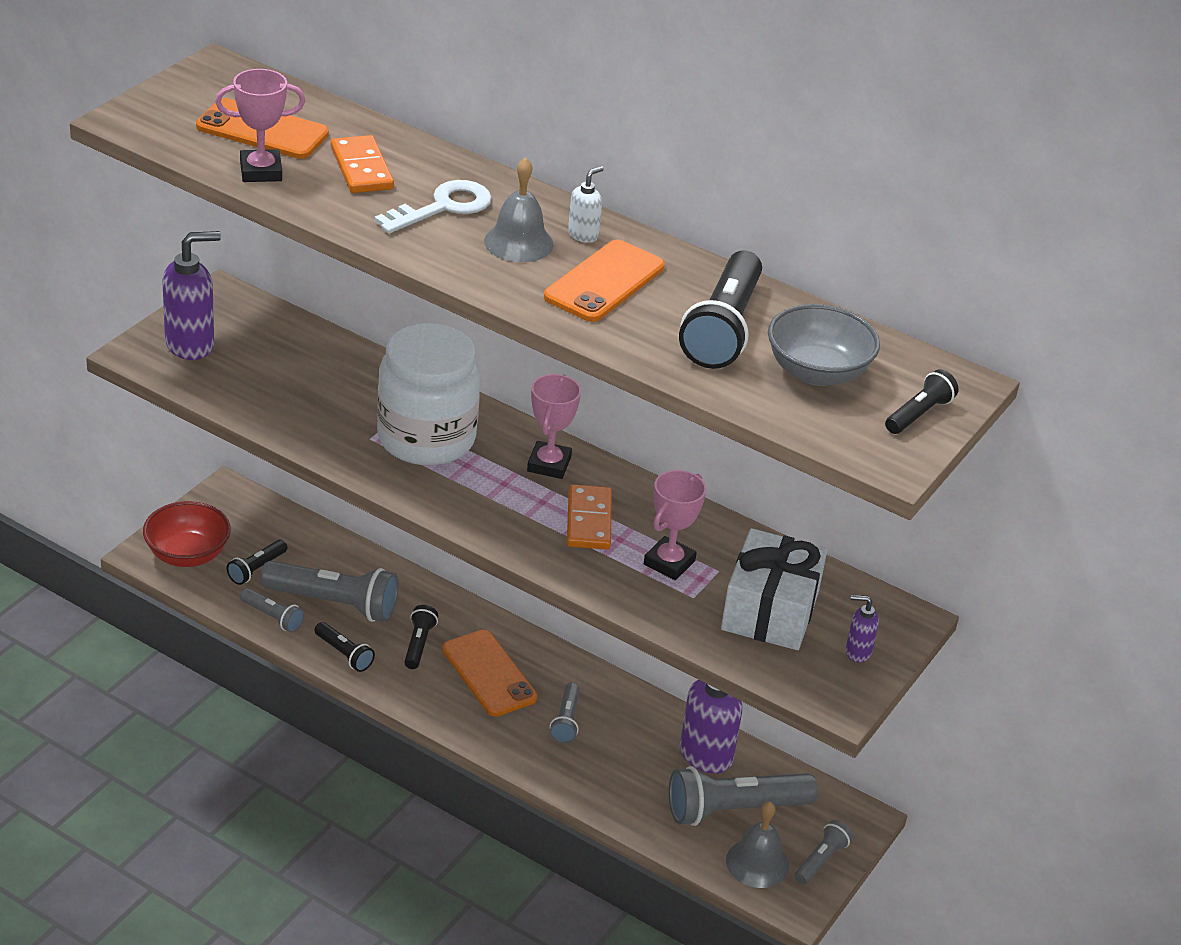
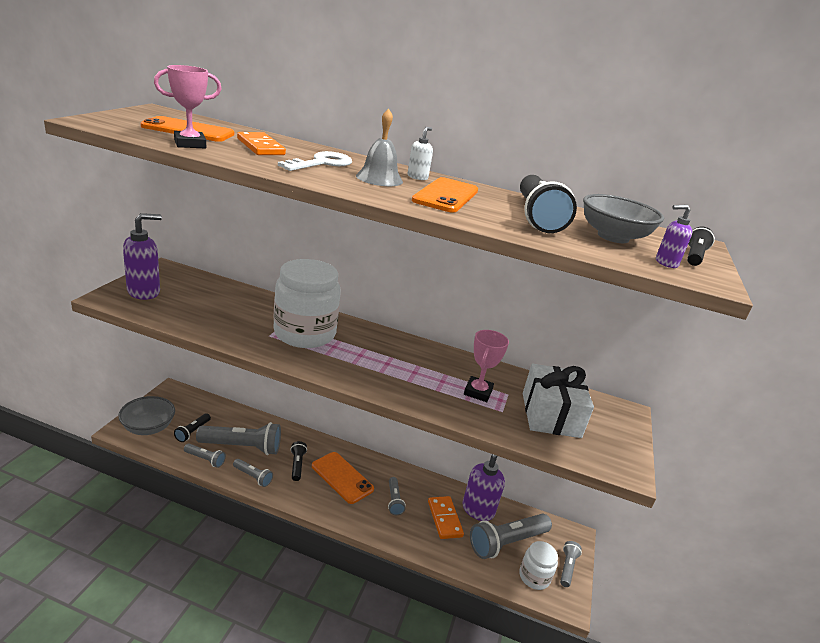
camera: 15 degrees left, 10 degrees down
red bowl [143,501,231,567] -> grey bowl [118,396,175,435]
black flashlight [314,622,375,672] -> grey flashlight [233,459,273,487]
pink trophy [527,374,581,479] -> none
orange domino [567,484,612,550] -> orange domino moved to [428,496,464,539]
grey bell [726,802,789,888] -> white jar [519,541,558,590]
purple soap dispenser [846,595,879,663] -> purple soap dispenser moved to [656,205,692,268]

